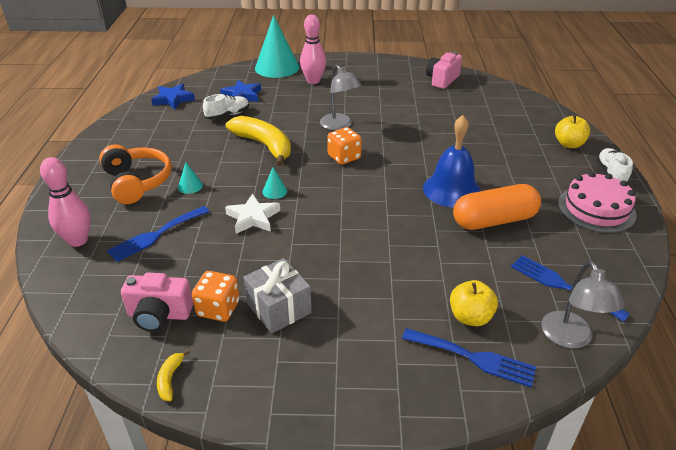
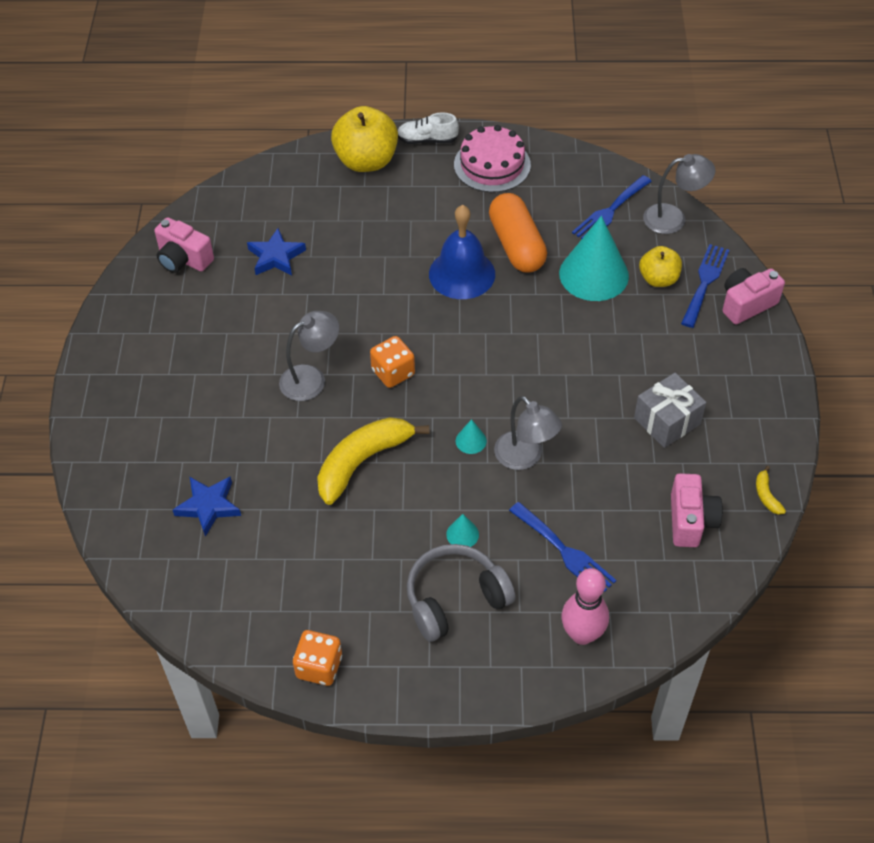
camera: 90 degrees left, 15 degrees up
orange headphones [99,144,172,204] -> grey headphones [407,544,516,642]
blue star [151,83,195,109] -> blue star moved to [247,228,306,276]
yellow banana [157,349,190,401] -> yellow banana turned 75 degrees clockwise [756,466,786,515]
orange dice [192,271,240,322] -> orange dice moved to [293,630,342,686]
white shoe [203,94,249,120] -> none
white star [225,193,280,234] -> grey lamp [494,396,562,470]
turquoise cone [255,15,299,78] -> turquoise cone moved to [559,216,629,301]
pink bowling pin [300,15,326,84] -> none
yellow apple [555,115,590,148] -> yellow apple [331,106,398,172], size x1.69
none -> pink camera [722,268,785,324]

